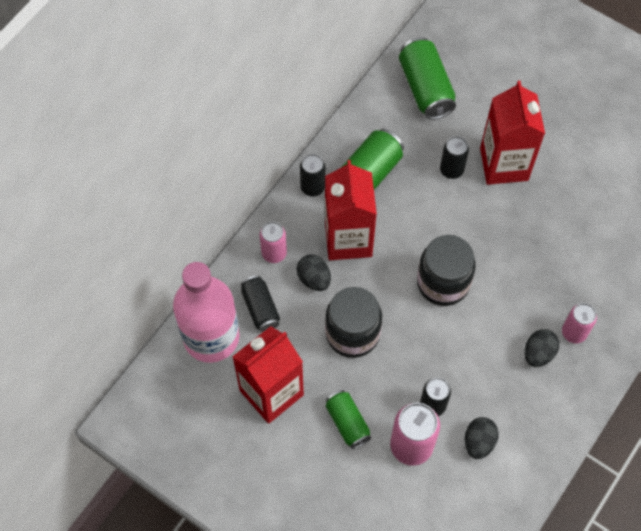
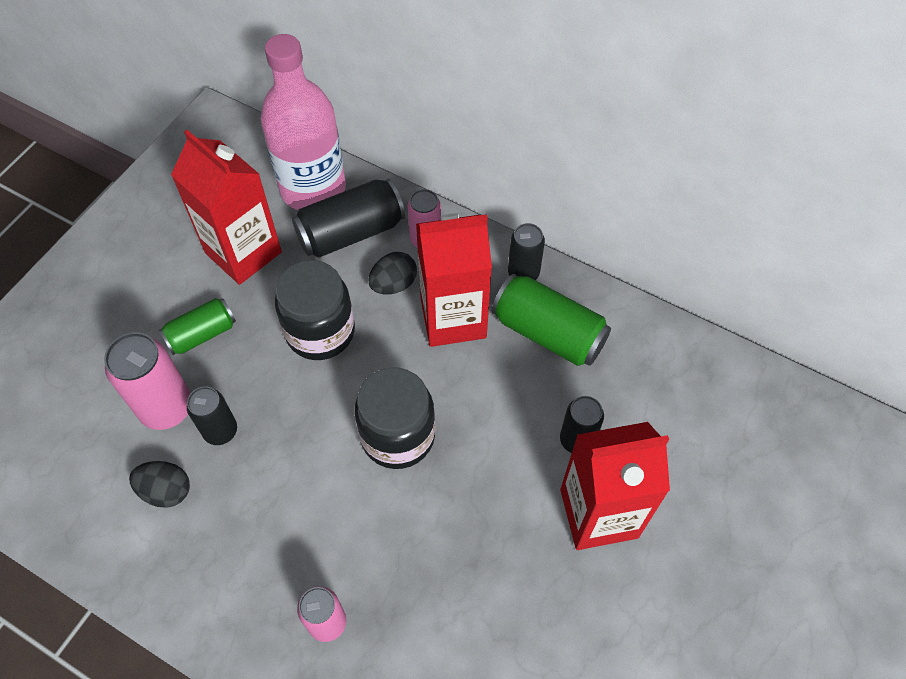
camera: 85 degrees right, 5 degrees down
black can [241,276,280,332] -> black can [292,179,405,258], size x1.60
green can [399,37,456,120] -> none
black egg [524,329,559,367] -> none

